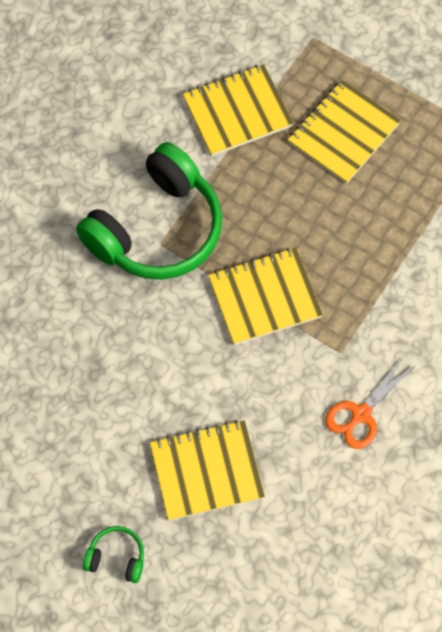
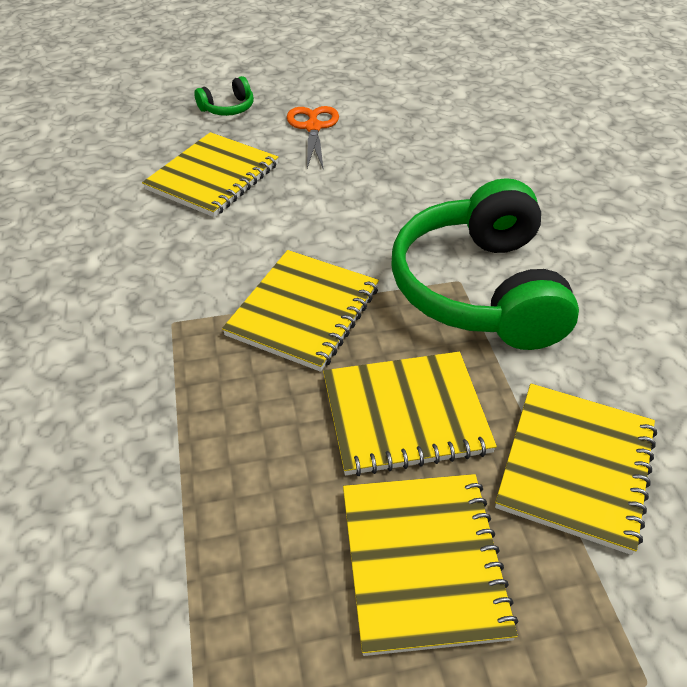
camera: 135 degrees right, 20 degrees down
orange scissors [325,359,414,449] -> orange scissors moved to [287,106,339,170]
none -> yellow notebook [323,352,497,476]

